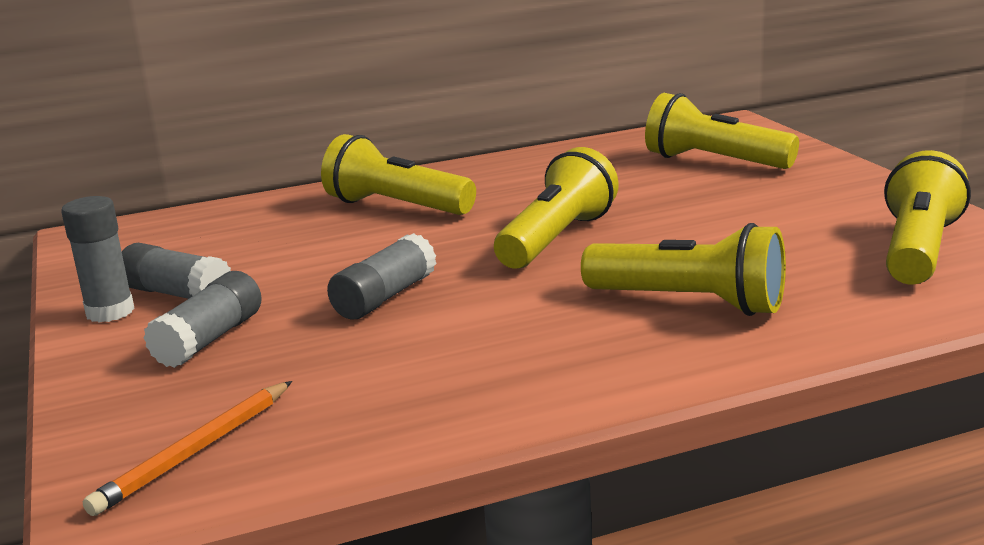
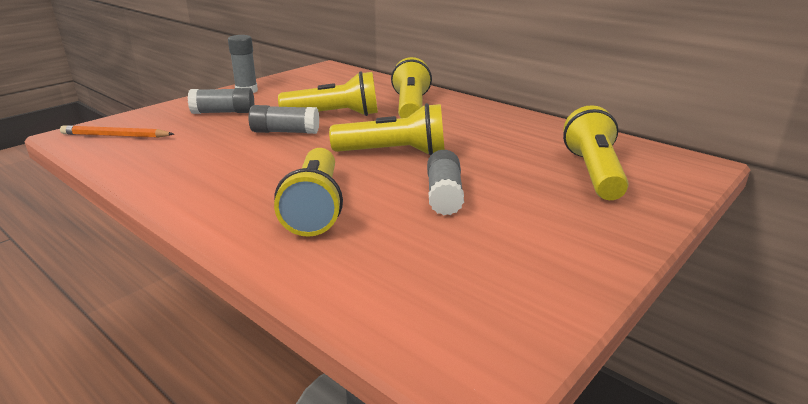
camera: 60 degrees right, 5 degrees up
grey glue stick [122,243,231,299] -> grey glue stick moved to [427,150,464,216]
yellow flashlight [884,150,971,285] -> yellow flashlight moved to [278,71,378,116]

